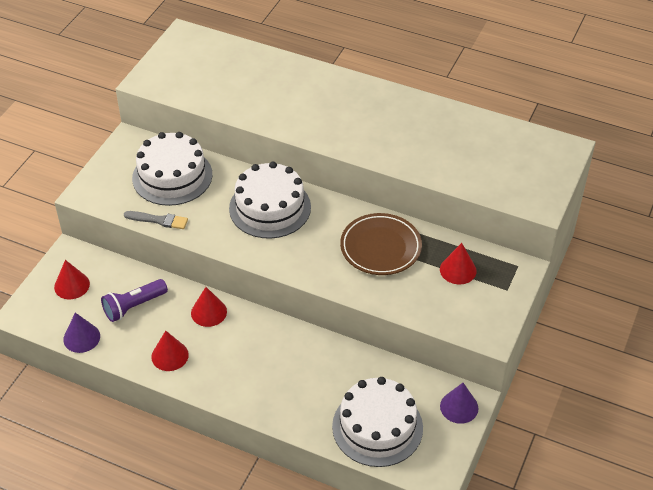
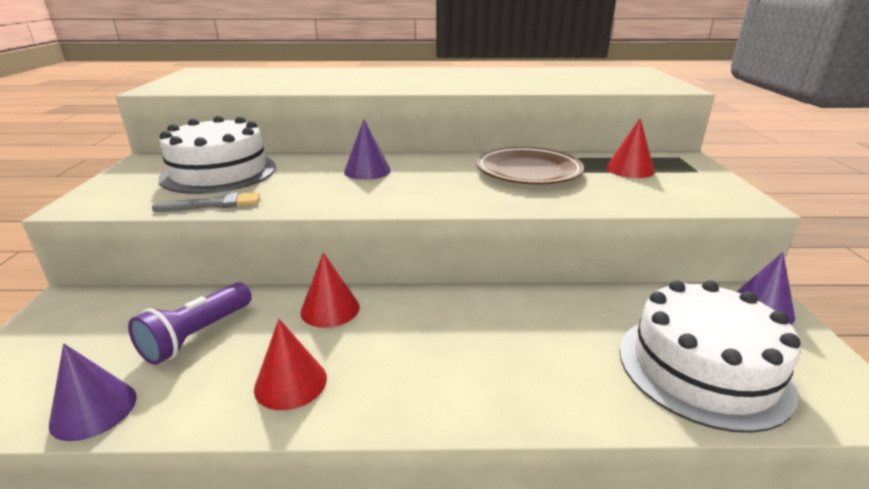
camera: 25 degrees left, 20 degrees down
red cone [54,260,90,299] -> none
white cake [229,162,311,239] -> purple cone [344,119,391,180]

